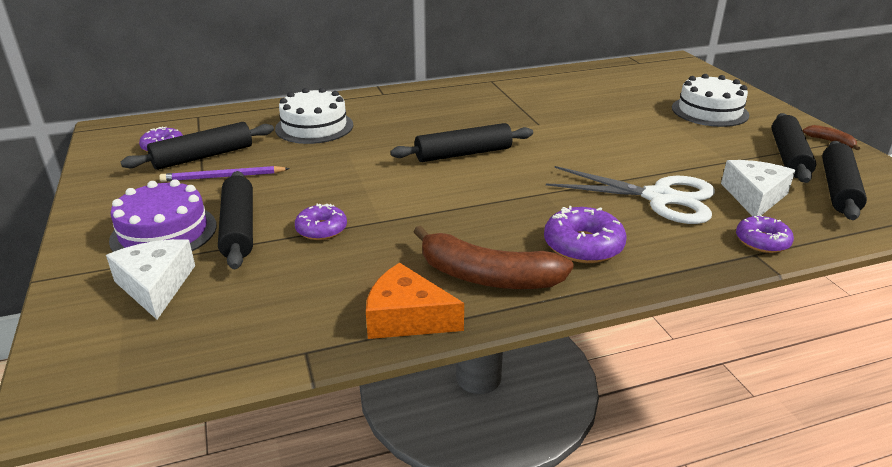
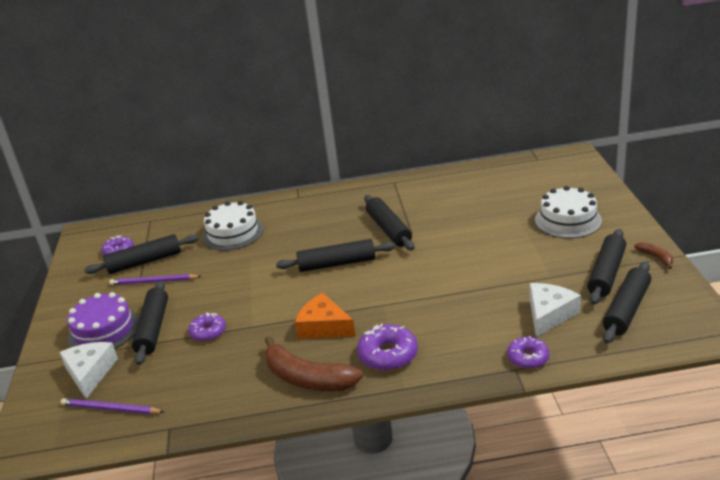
camera: 15 degrees right, 0 degrees up
orange cheese [366,263,464,339] -> orange cheese moved to [295,293,356,339]
white scissors [546,166,715,224] -> none
none -> purple pencil [61,398,164,414]
none -> black rolling pin [364,195,415,250]

